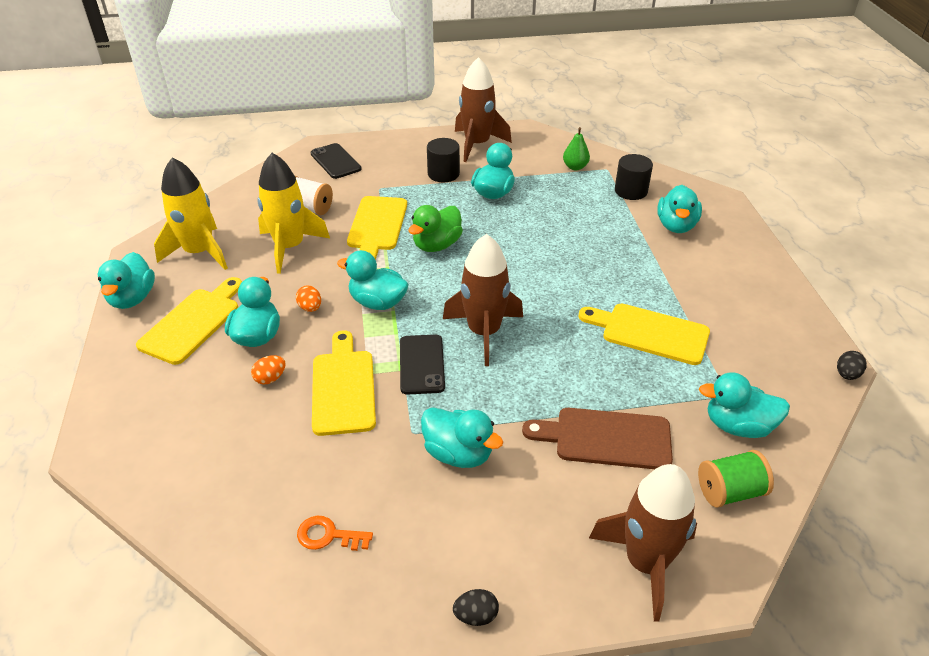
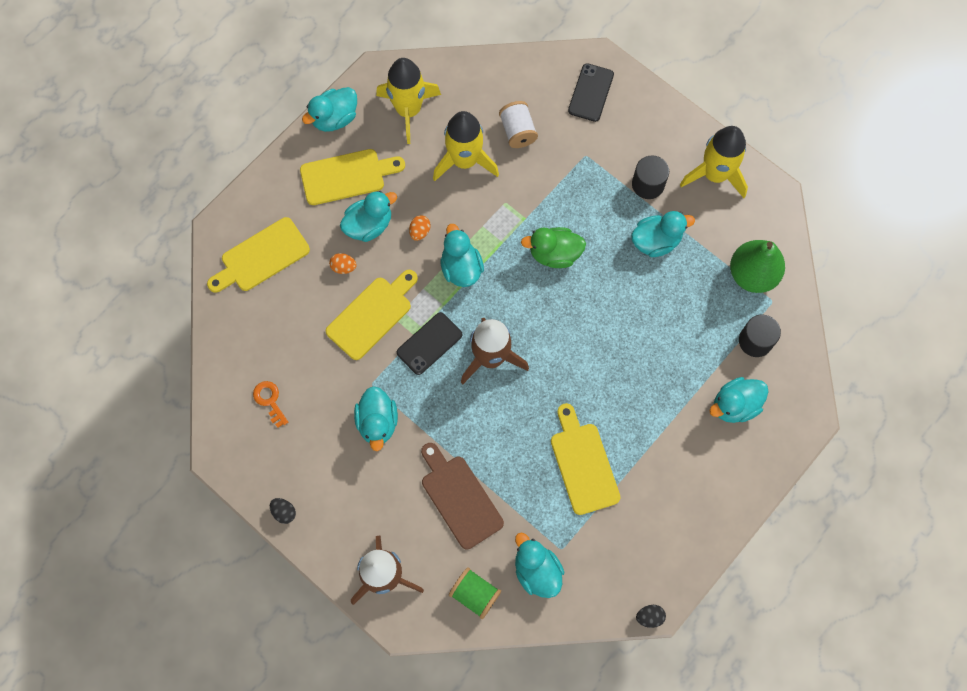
camera: 50 degrees right, 30 degrees up
yellow cutting board [347,196,407,260] -> yellow cutting board moved to [207,217,310,293]
brown rocket [455,57,512,162] -> yellow rocket [680,126,748,198]
green pear [563,127,590,170] -> green pear [730,240,785,293], size x1.89

